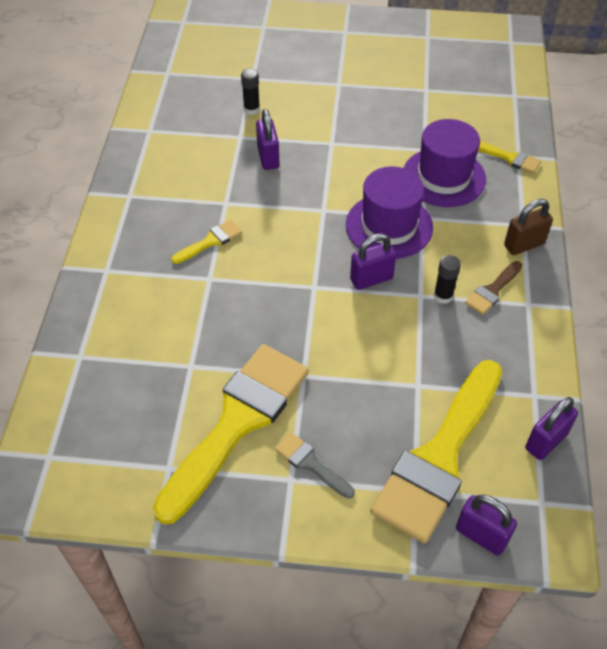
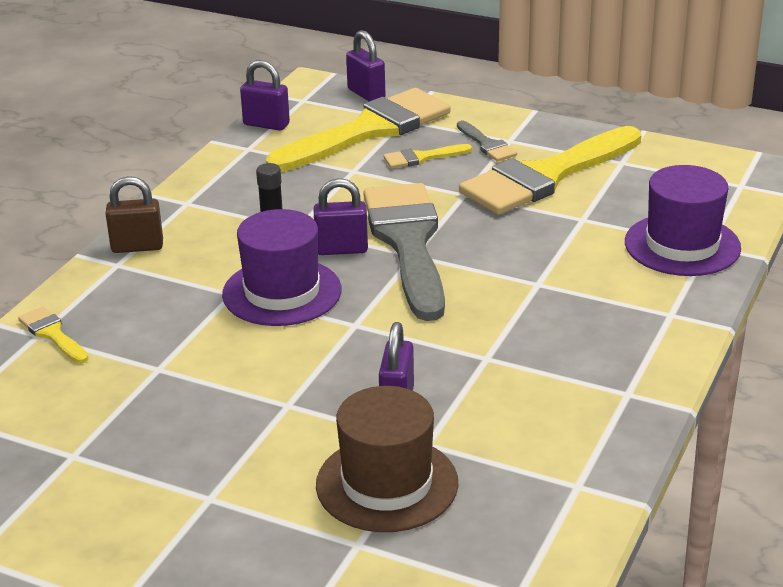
camera: 160 degrees left, 20 degrees down
yellow brush [171,219,242,264] -> yellow brush moved to [383,144,472,168]
black glue stick [241,69,260,115] -> brown hat [316,386,458,532]
purple hat [404,119,486,207] -> purple hat moved to [625,165,741,276]
brown brush [465,261,522,315] -> none
purple padlock [525,397,578,460] -> purple padlock turned 45 degrees clockwise [240,60,290,131]
none -> grey brush [363,183,445,321]

